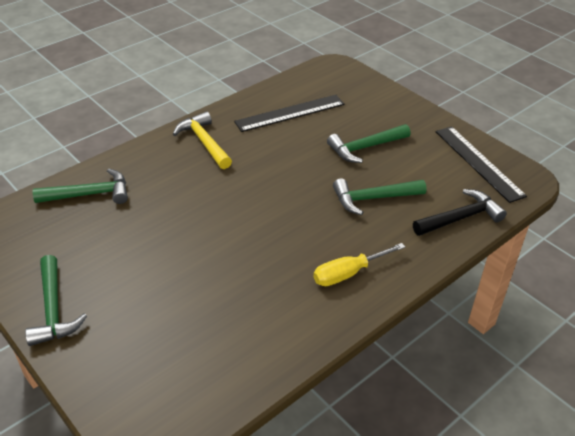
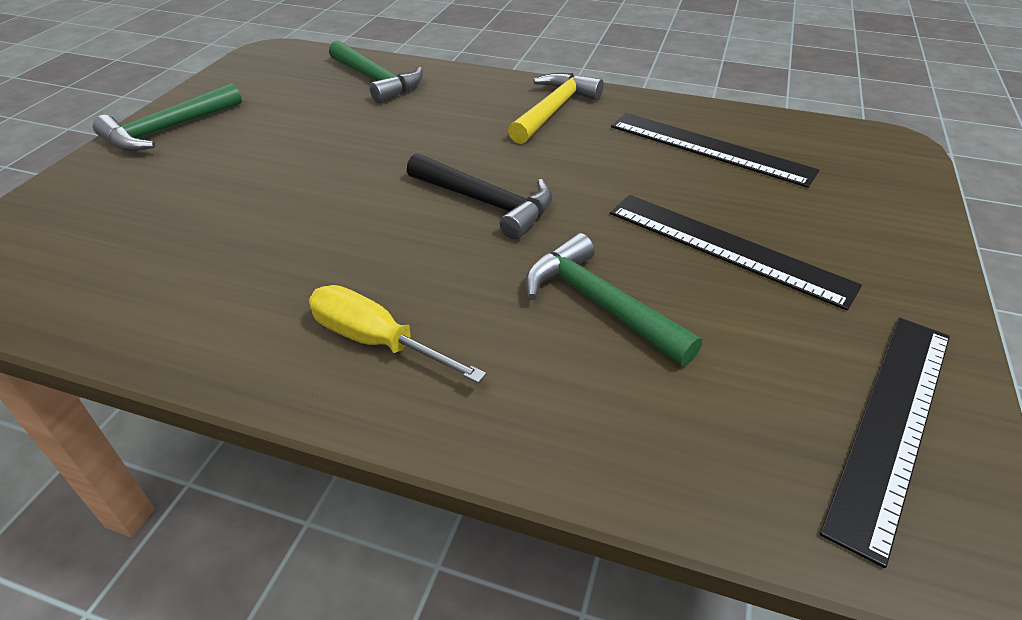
camera: 60 degrees right, 0 degrees up
green hammer [327,124,411,163] -> black ruler [610,195,862,311]
black hammer [413,189,507,236] -> black hammer moved to [407,153,553,239]

